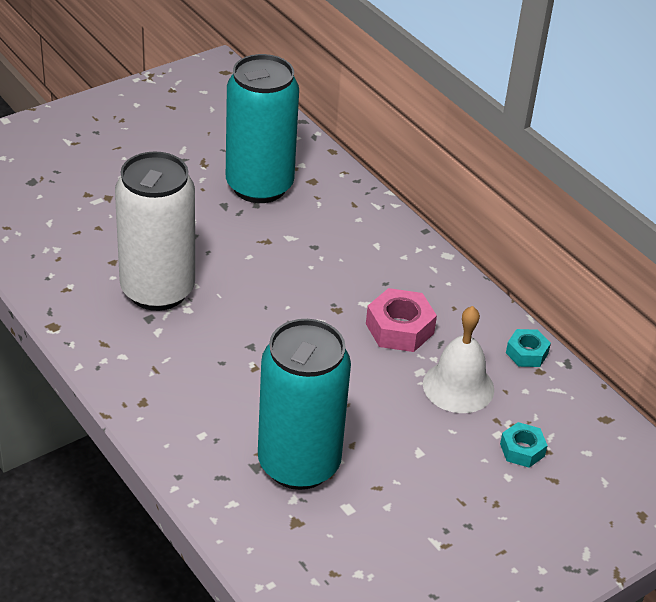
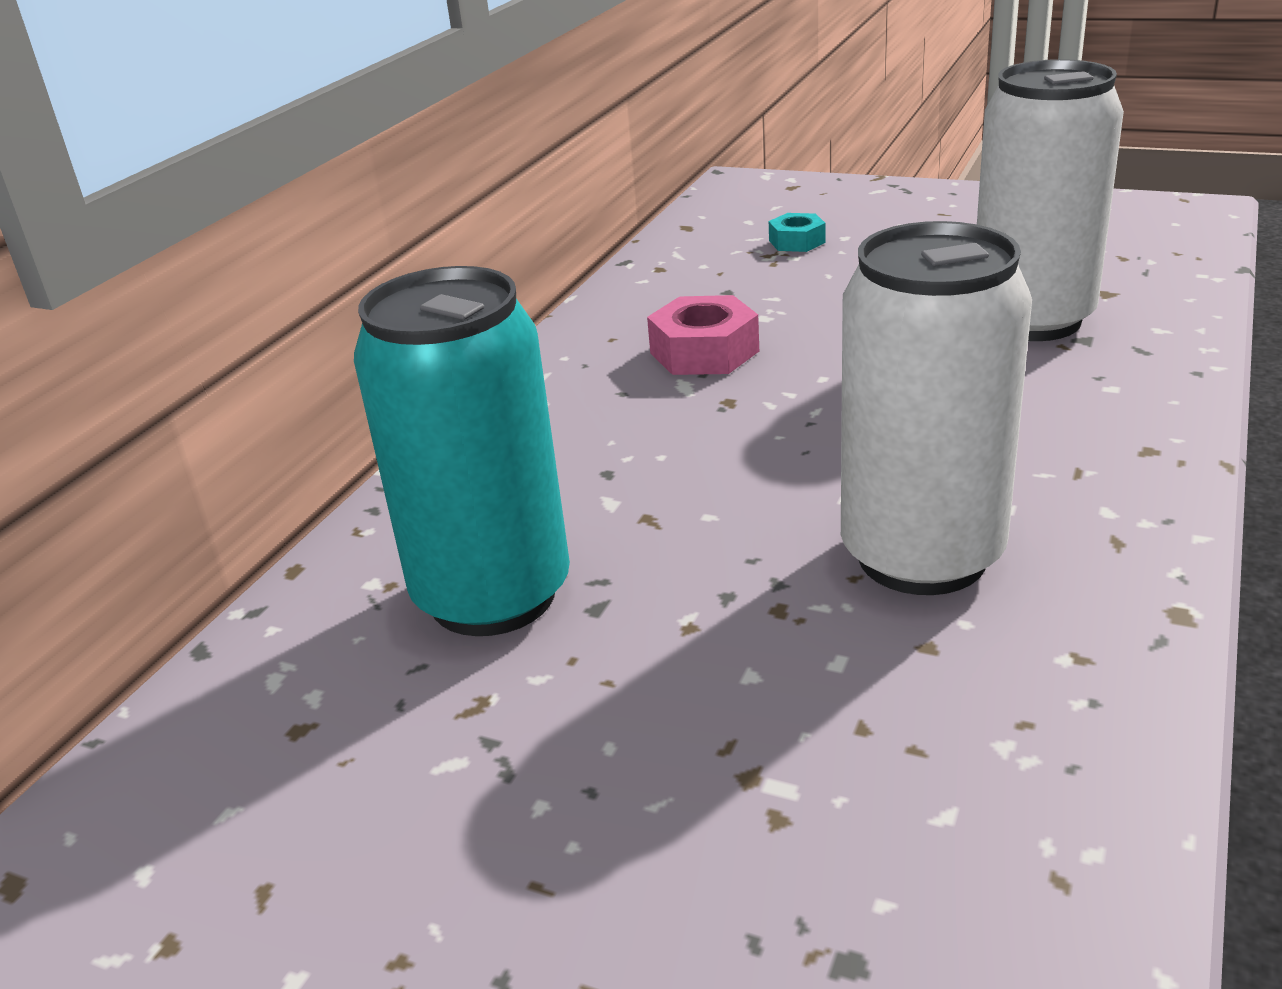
camera: 115 degrees left, 10 degrees down
turquoise can [258,319,351,490] -> white can [977,59,1124,341]
white bell [423,306,494,413] -> none
turquoise nut [506,329,551,367] -> none

